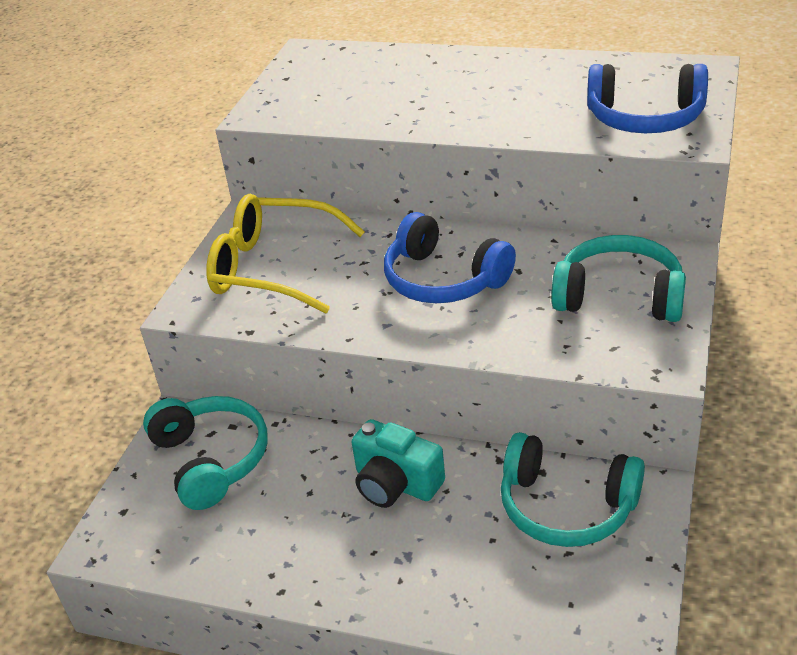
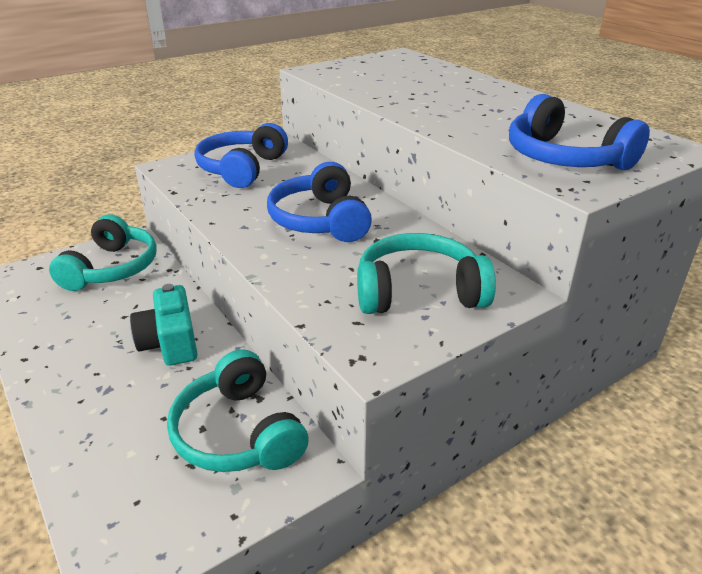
camera: 35 degrees right, 5 degrees down
yellow glasses [206,193,365,314] -> blue headphones [194,123,288,188]
turquoise headphones [551,235,686,322] -> turquoise headphones turned 60 degrees counterclockwise [357,233,496,314]

